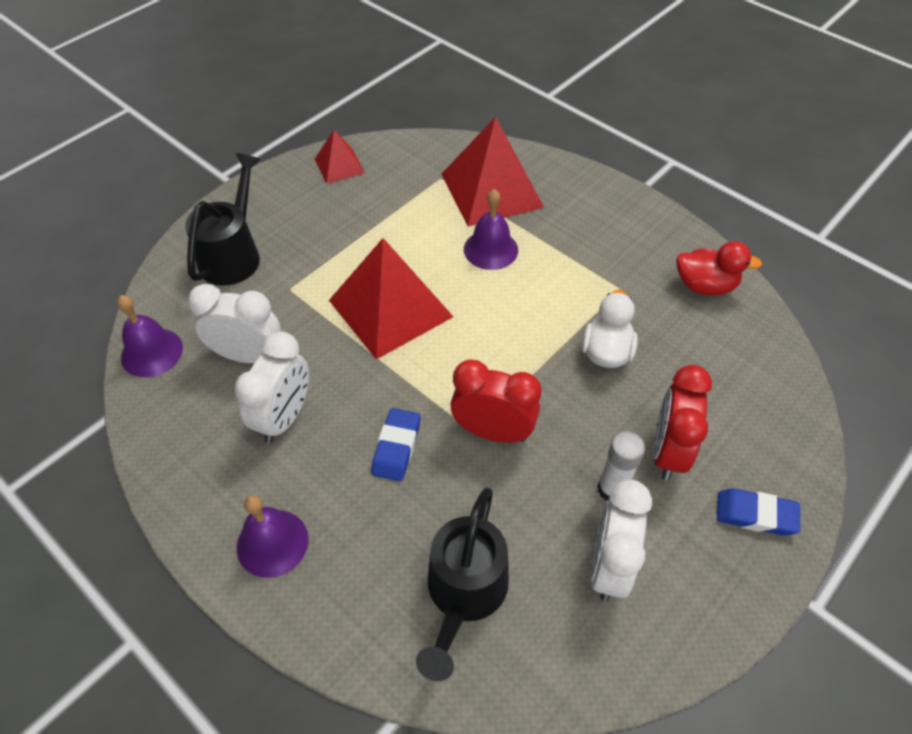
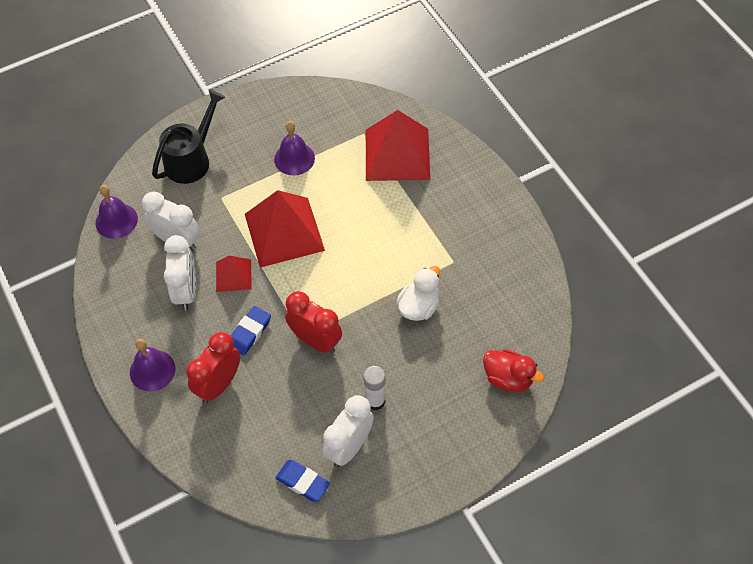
camera: 20 degrees right, 5 degrees up
white clock [234,331,309,443] -> white clock turned 45 degrees counterclockwise [164,235,196,310]
red pyramid [315,130,365,184] -> red pyramid moved to [216,256,252,292]
black watering can [416,488,509,681] -> none
purple bell [464,189,518,270] -> purple bell moved to [274,121,315,175]
red clock [653,365,712,480] -> red clock moved to [186,332,240,403]
red duck [676,241,762,295] -> red duck moved to [483,349,544,392]
blue eraser [717,488,800,536] -> blue eraser moved to [275,460,330,502]

